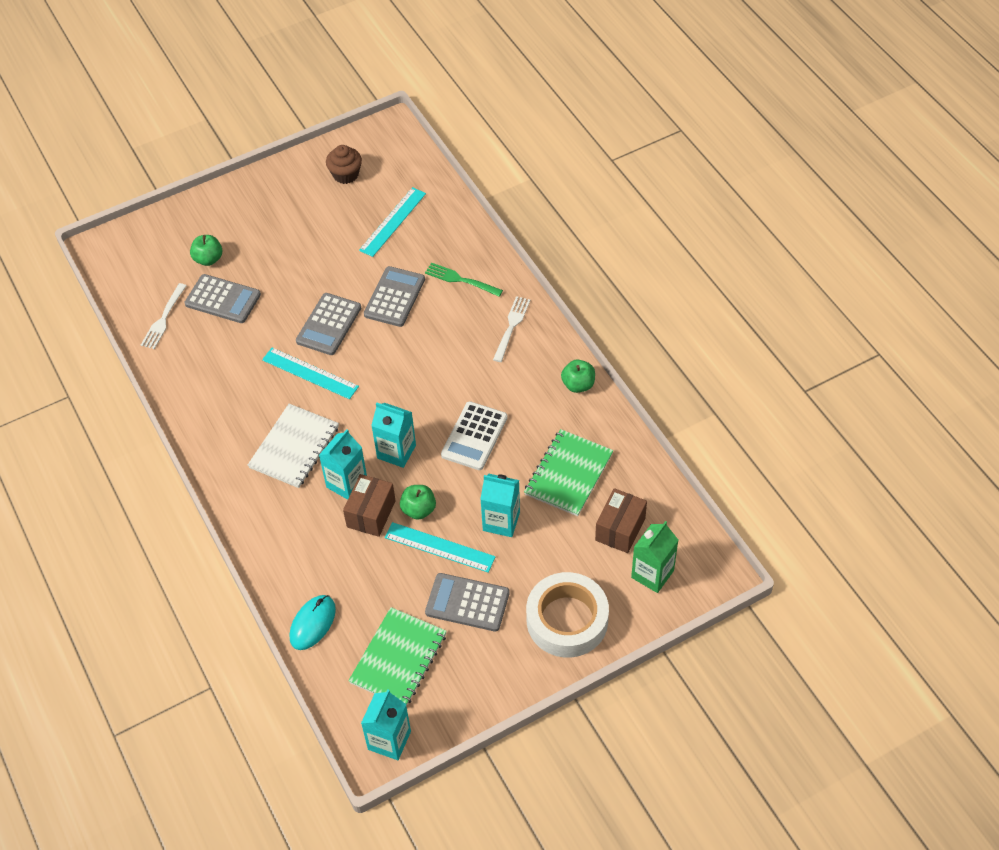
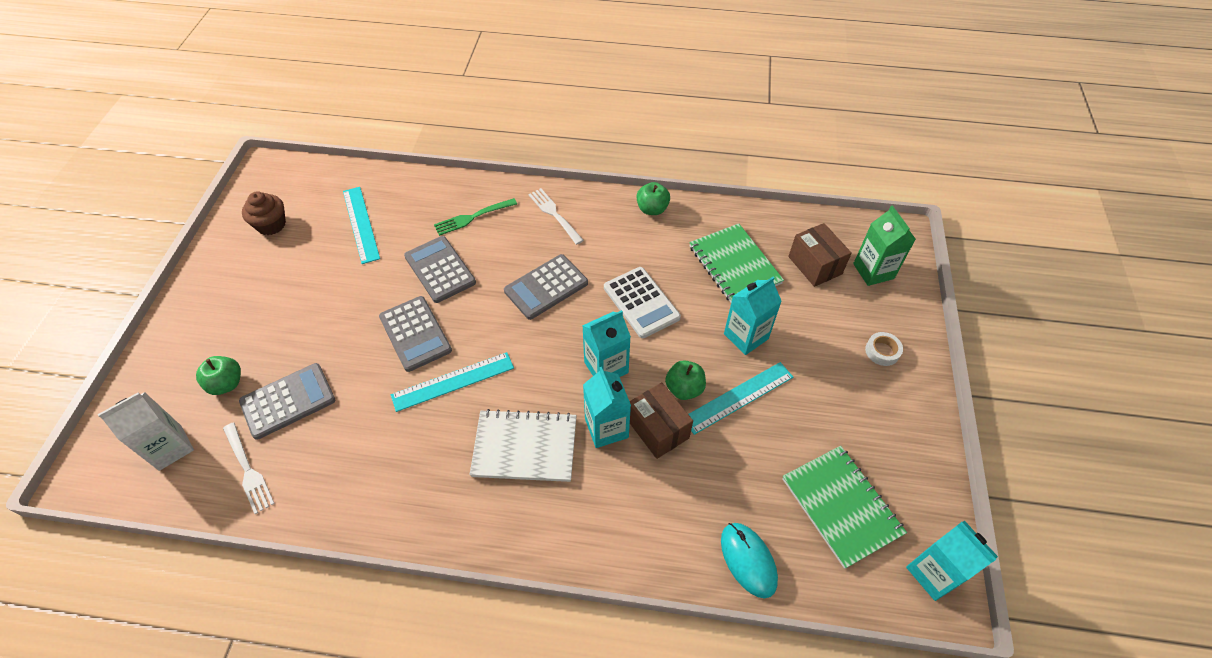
camera: 55 degrees left, 0 degrees up
white notebook [248,404,339,488] -> white notebook turned 60 degrees counterclockwise [470,409,577,482]
grey calculator [425,573,510,632] -> grey calculator moved to [504,254,588,320]
white tape [526,572,609,658] -> white tape [865,332,903,366], size x0.40
none -> white carton [98,392,194,471]

